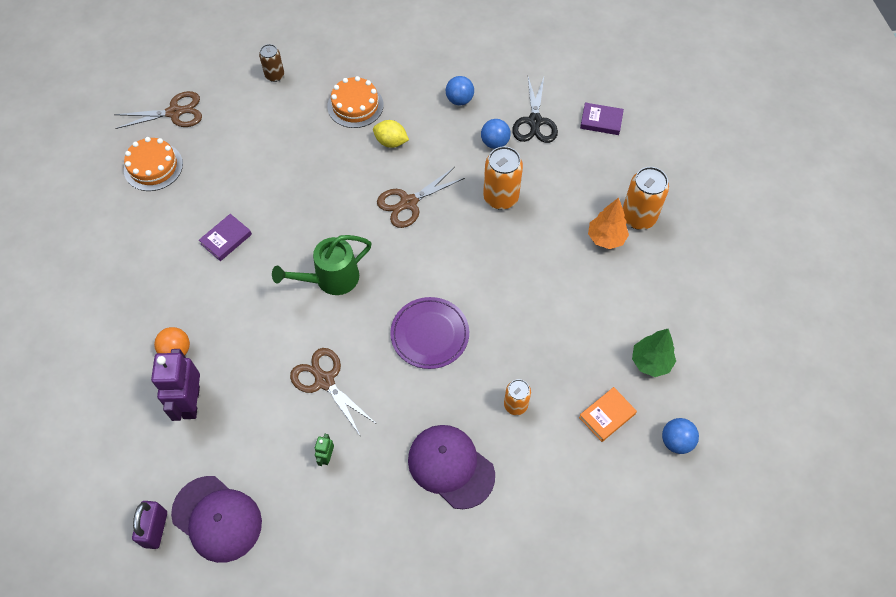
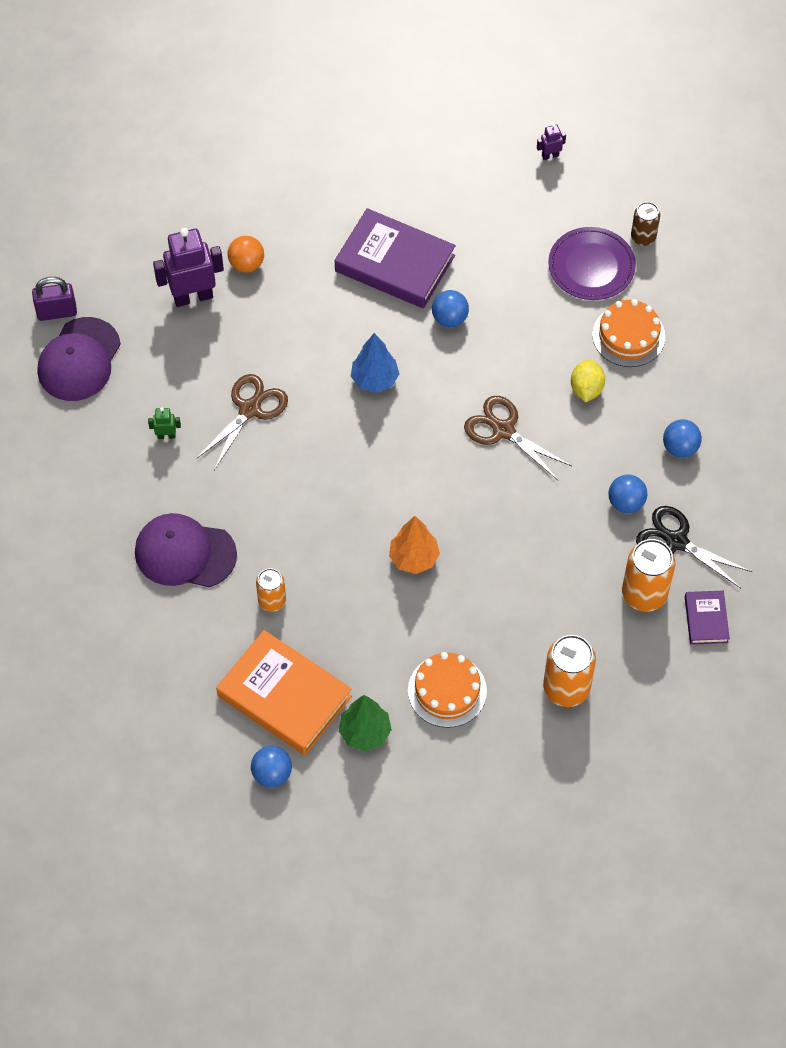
camera: 75 degrees right, 0 degrees up
brown scissors [114,91,202,129] -> purple robot [537,124,566,160]
orange cake [124,137,183,191] -> orange cake moved to [408,652,487,728]
purple book [199,214,252,261] -> purple book [335,208,456,308], size x2.02
green watering can [272,235,372,295] -> blue tree [351,333,399,393]
purple plate [390,297,469,369] -> purple plate moved to [548,227,636,300]
purple cap [408,425,495,509] -> purple cap turned 105 degrees counterclockwise [135,513,237,587]
orange can [483,146,523,210] -> orange can moved to [622,539,675,612]
black scissors [512,77,558,143] -> black scissors turned 45 degrees clockwise [636,506,752,588]
orange book [579,387,637,442] -> orange book [216,630,352,755], size x2.02
orange tree [588,198,629,249] -> orange tree moved to [389,516,440,574]
none -> blue ball [432,290,469,327]

